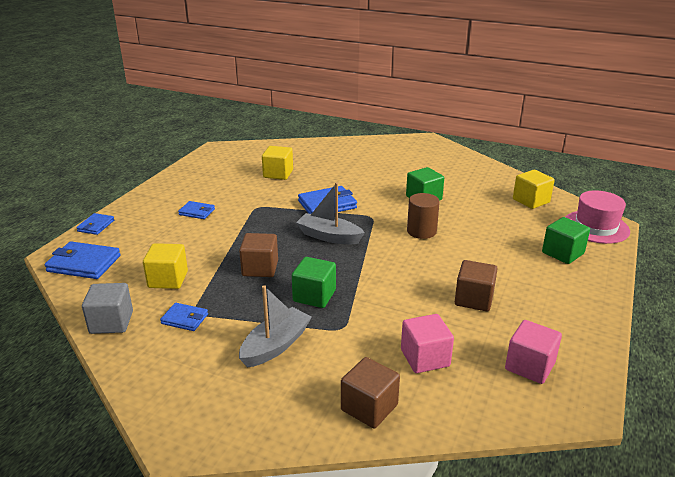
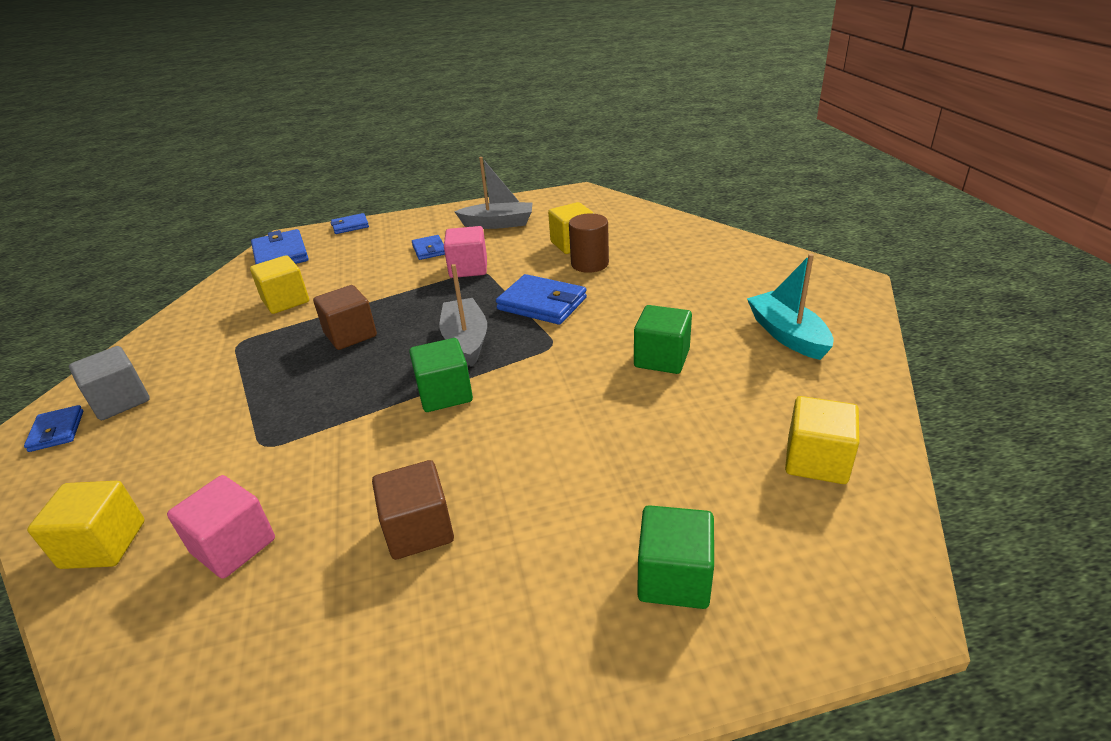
camera: 55 degrees right, 5 degrees up
grey cube [82,283,133,334] -> grey cube moved to [69,346,150,420]
blue wallet [160,303,208,331] -> blue wallet moved to [24,405,83,452]
grey boat [239,285,312,368] -> grey boat moved to [454,157,533,229]
green cube [292,257,336,308] -> green cube moved to [409,338,473,412]
brown cube [341,357,400,428] -> yellow cube [27,481,145,569]
brown cylinder [407,193,440,239] -> brown cylinder moved to [569,213,609,273]
pink cube [505,320,562,384] -> pink cube moved to [444,226,487,278]
pink hat [565,190,630,244] -> none
none -> turquoise boat [747,254,833,360]

